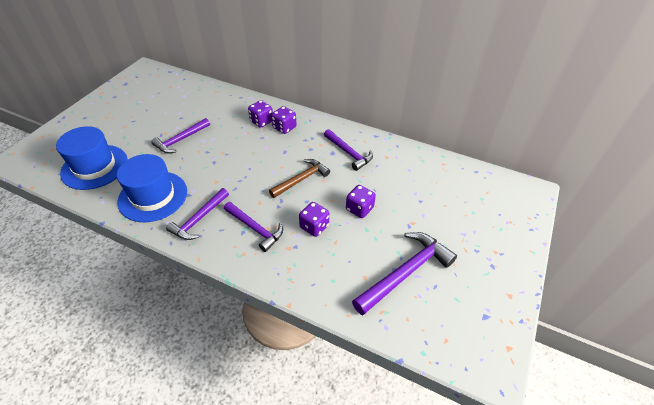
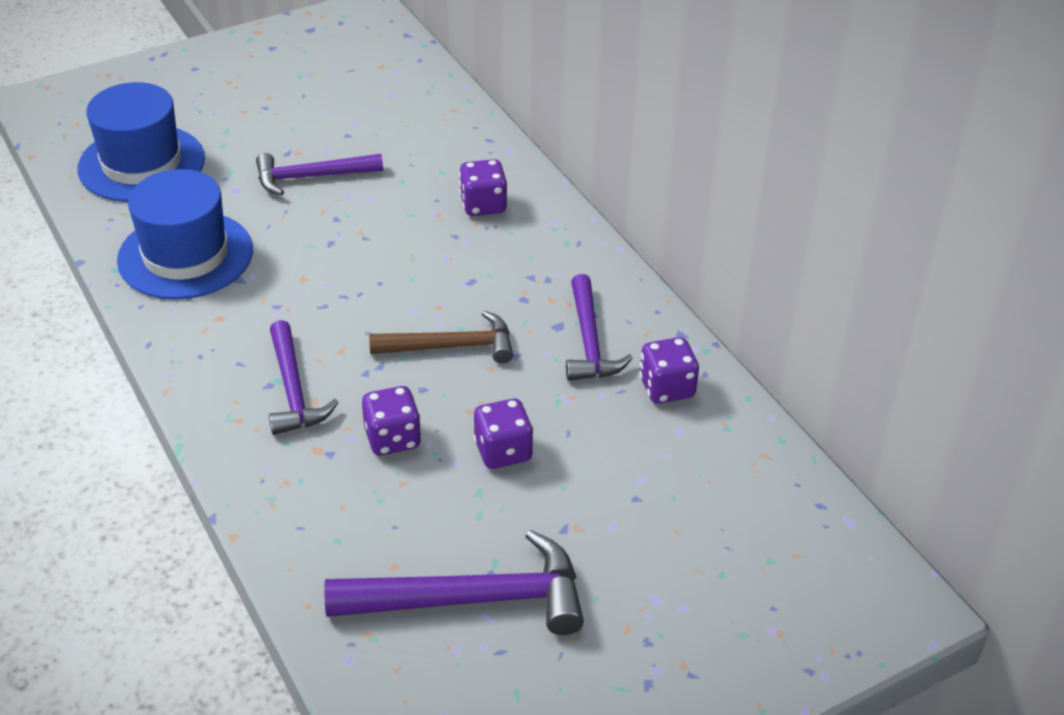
camera: 35 degrees right, 5 degrees down
purple hammer [166,188,229,240] -> none
purple dice [271,106,297,134] -> purple dice moved to [639,337,699,404]

